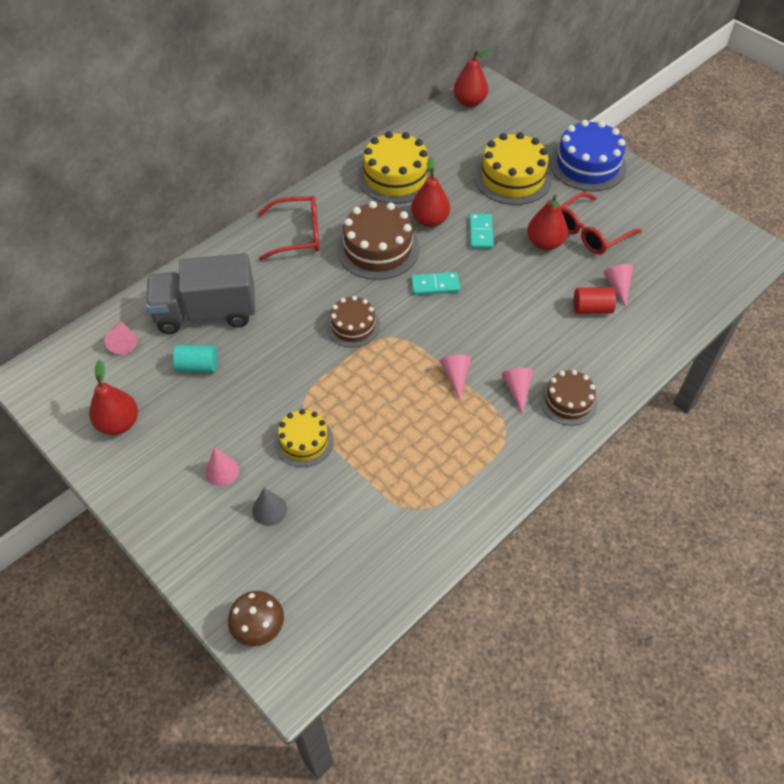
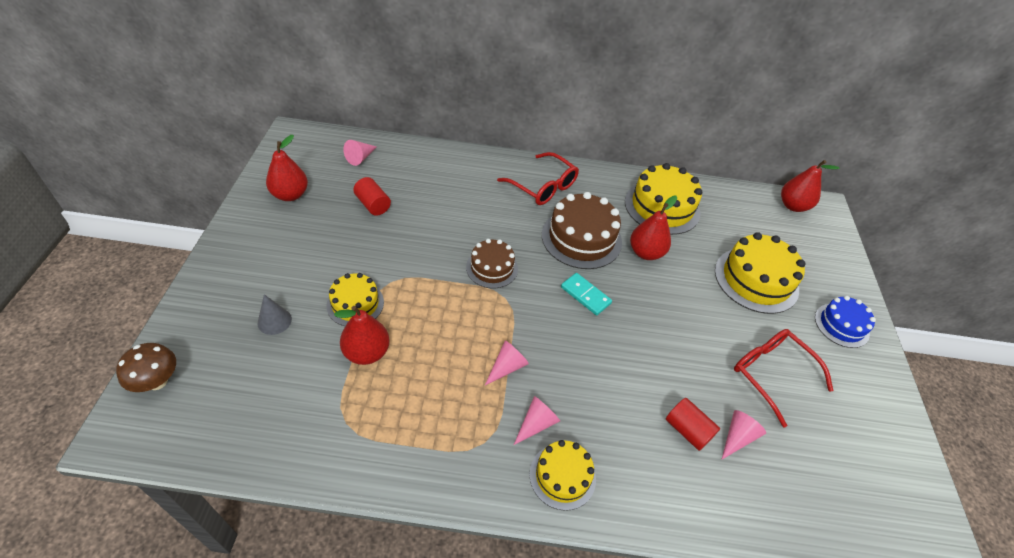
camera: 45 degrees right, 5 degrees down
grey truck [146,253,255,334] -> none
turquoise cylinder [173,344,218,373] -> red cylinder [353,177,391,216]
pink cone [205,448,239,486] -> none
turquoise domino [469,214,494,249] -> none
red pear [527,195,568,250] -> red pear moved to [334,306,390,365]
brown cake [540,370,597,425] -> yellow cake [529,440,596,511]
blue cake [550,120,627,191] -> blue cake [815,296,876,348], size x0.61
red glasses [560,192,642,255] -> red glasses turned 45 degrees clockwise [734,329,834,427]

